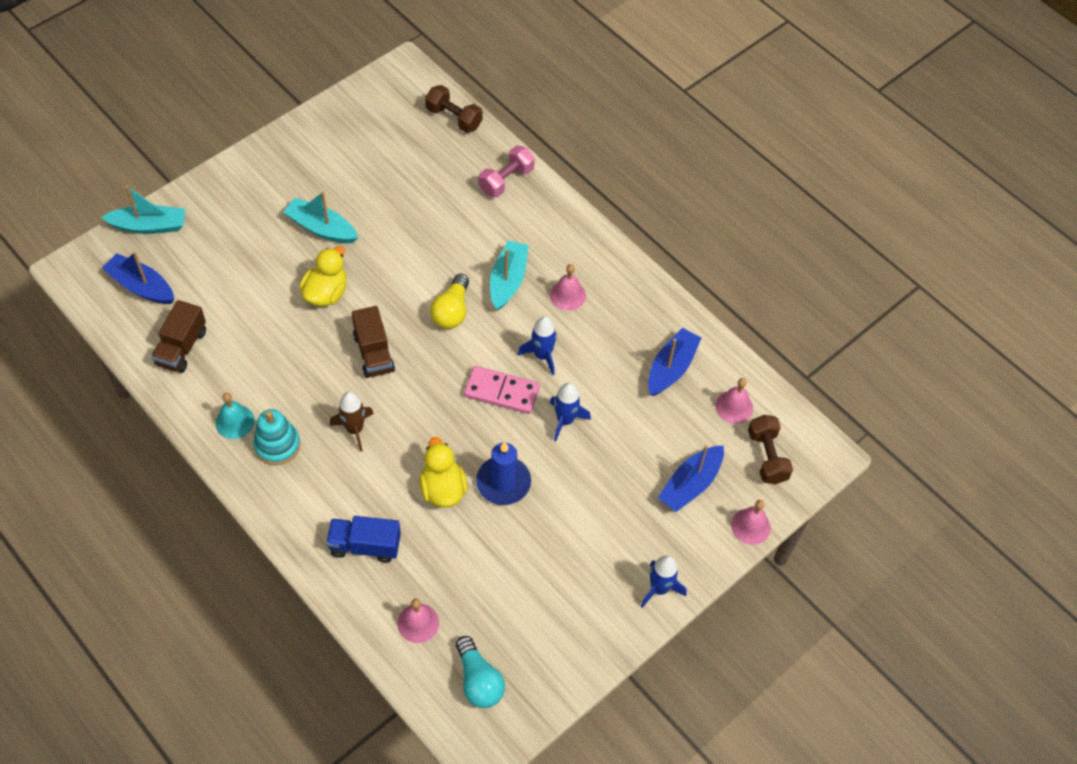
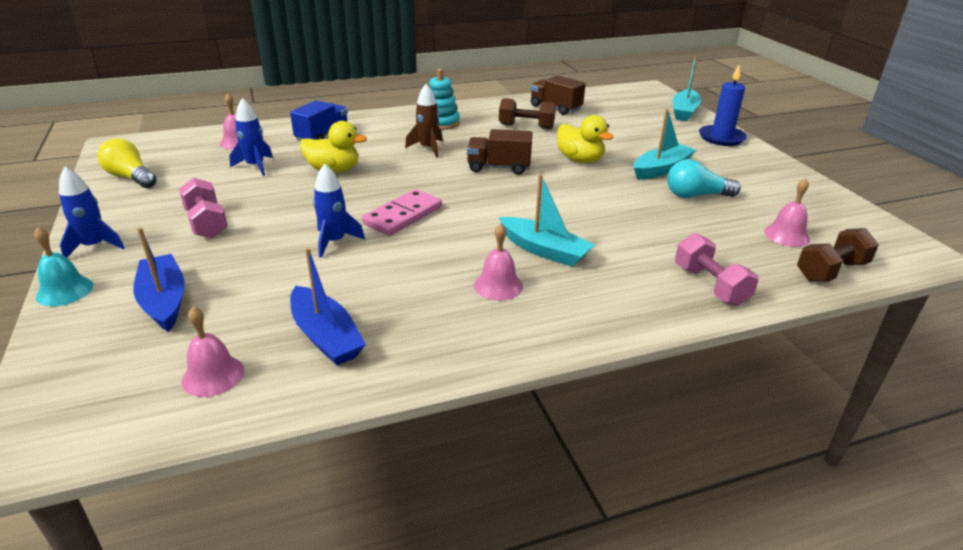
camera: 115 degrees right, 25 degrees down
blue boat [102,252,174,304] -> none
turquoise bell [216,393,255,439] -> turquoise bell moved to [34,227,93,306]
yellow light bulb [430,274,469,329] -> yellow light bulb moved to [97,138,156,188]
turquoise light bulb [456,636,505,708] -> turquoise light bulb moved to [667,159,741,198]
blue candle [476,441,531,505] -> blue candle moved to [699,65,747,146]
blue rocket [518,316,557,375] -> blue rocket moved to [229,98,273,176]
pink bell [731,500,771,545] -> pink bell moved to [764,178,810,247]
brown dumbbell [748,415,793,484] -> brown dumbbell moved to [499,98,556,129]
none -> pink dumbbell [179,178,228,238]

